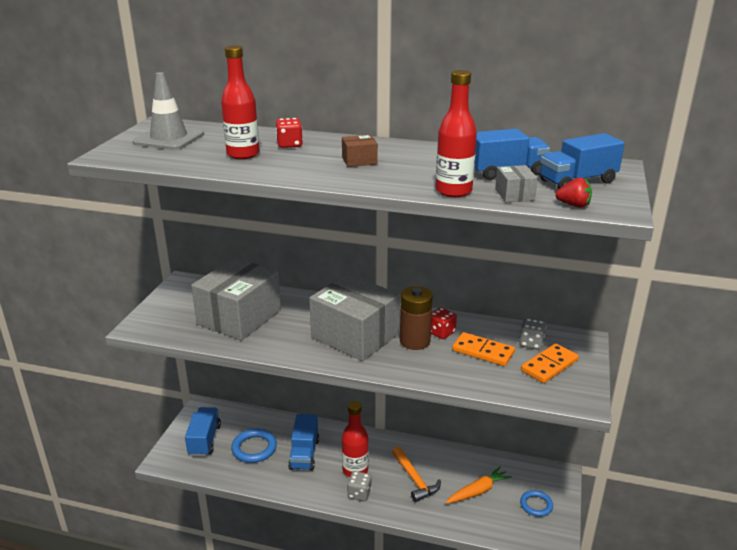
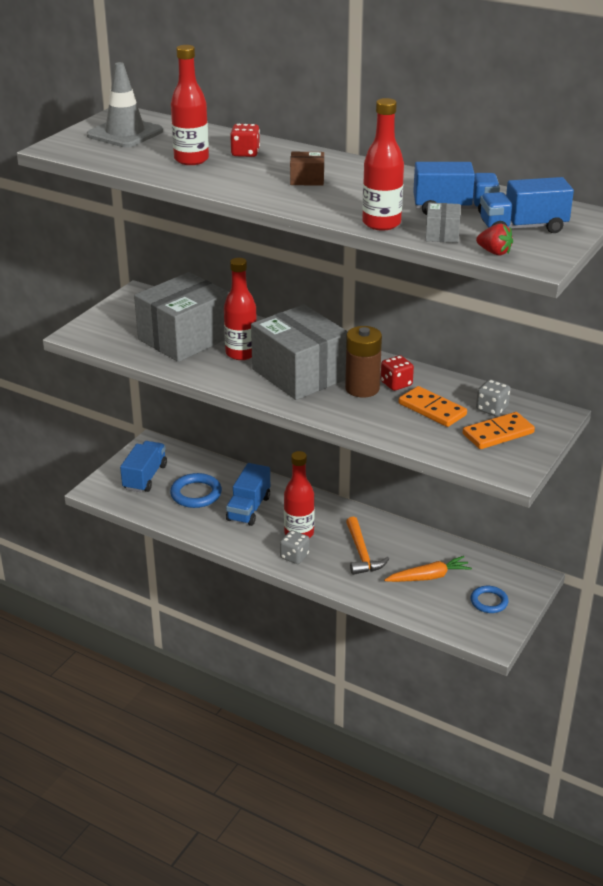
camera: 15 degrees right, 5 degrees up
none -> red bottle [224,258,257,360]

